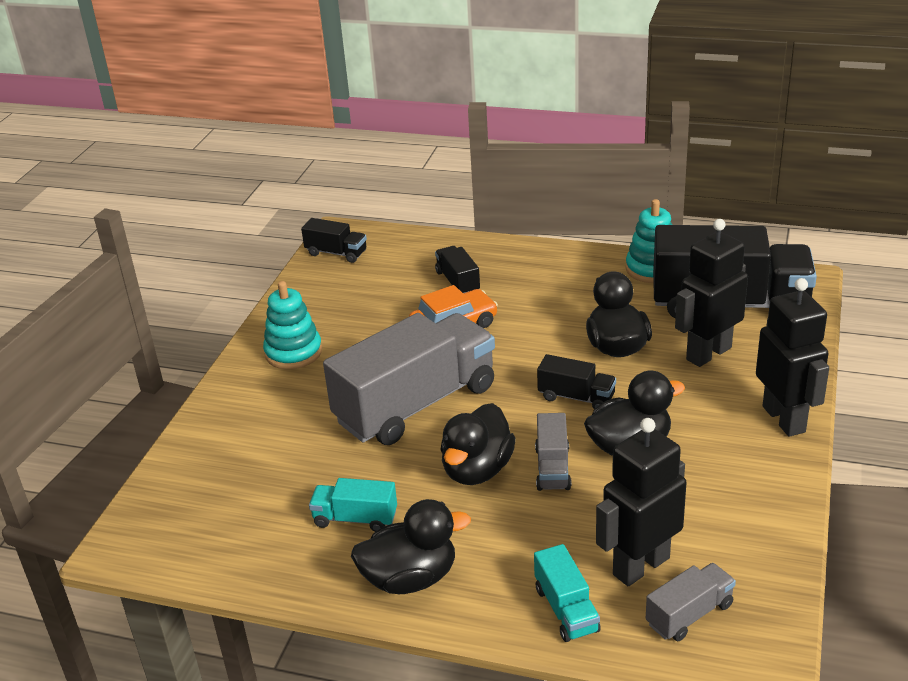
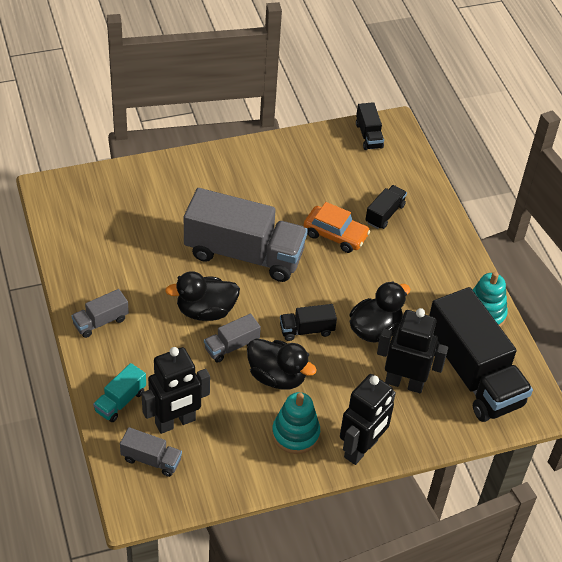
camera: 50 degrees right, 15 degrees up
turquoise stacking toy [263,281,322,369] -> turquoise stacking toy moved to [272,392,320,454]
turquoise truck [309,478,397,532] -> none
black duck [351,499,471,594] -> grey truck [71,289,129,338]
black truck [537,354,616,409] -> black truck turned 90 degrees clockwise [280,304,337,341]
black robot [596,418,687,586] -> black robot turned 135 degrees clockwise [142,347,210,434]

